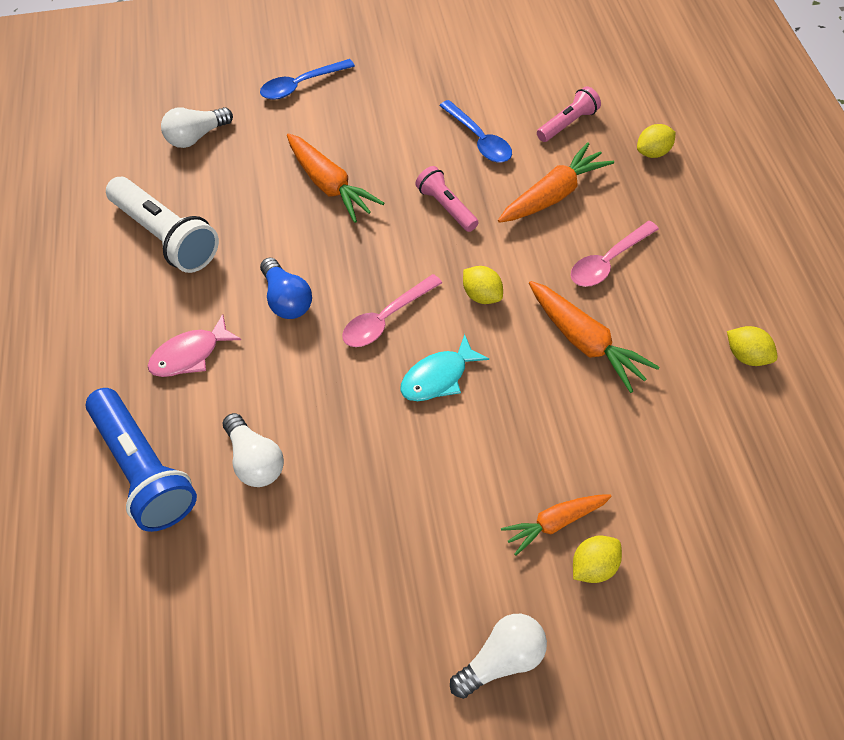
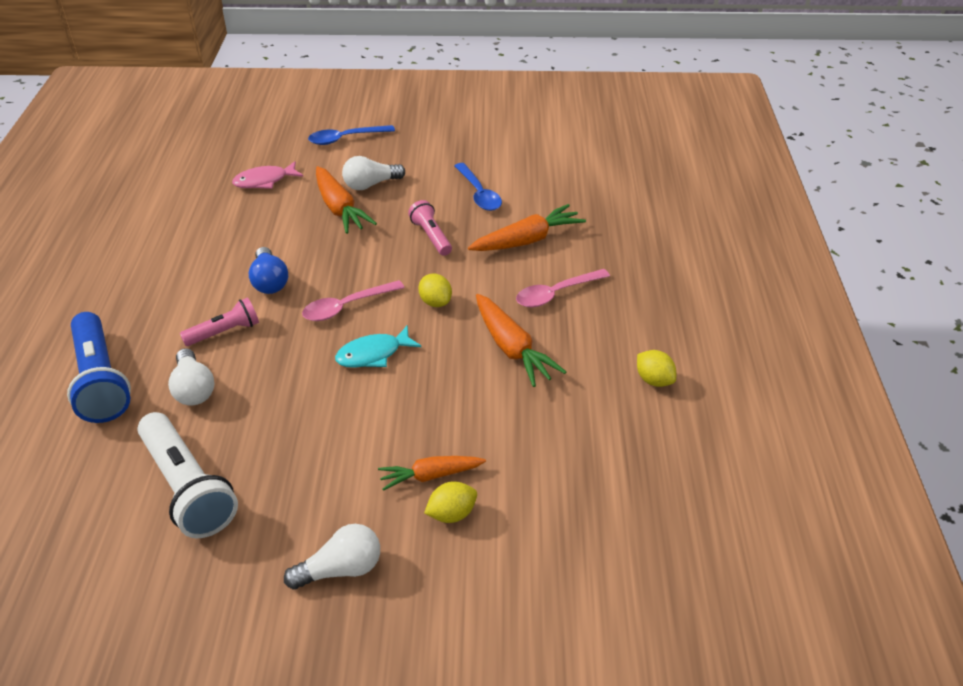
camera: 10 degrees right, 15 degrees down
white flashlight [106,177,219,273] -> white flashlight moved to [137,412,238,538]
pink fish [148,314,241,377] -> pink fish moved to [232,161,303,189]
white light bulb [161,107,233,148] -> white light bulb moved to [342,156,405,190]
pink flashlight [537,86,601,142] -> pink flashlight moved to [180,297,259,346]
yellow lemon [637,124,676,158] -> none

